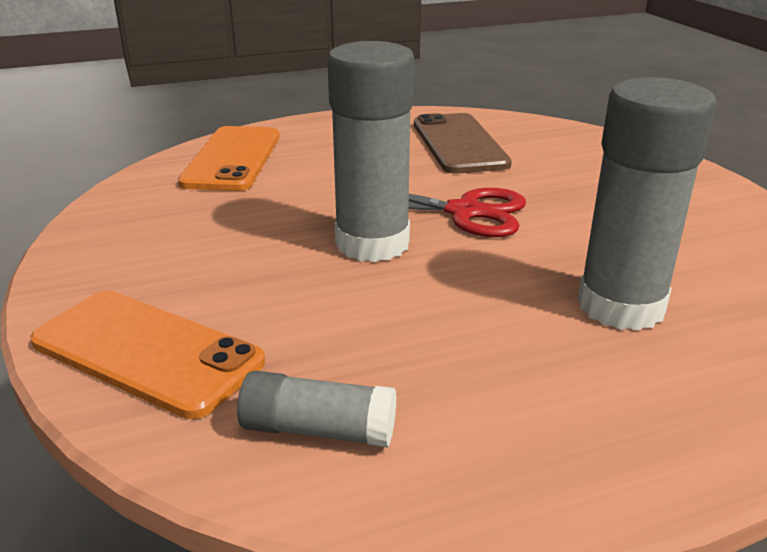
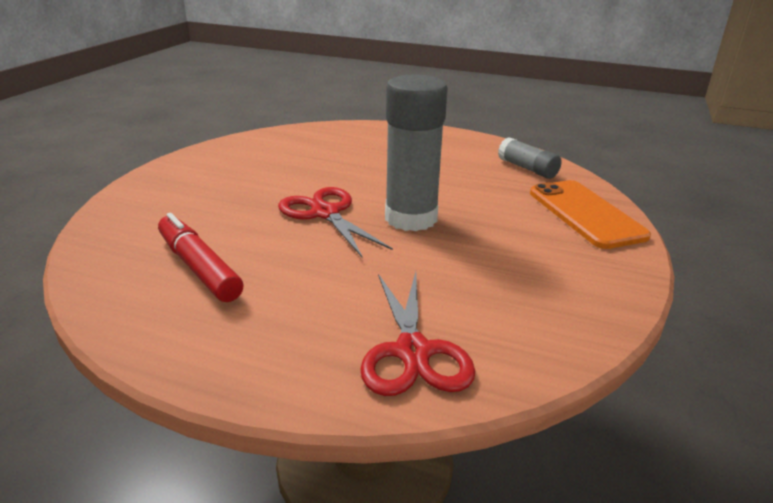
camera: 140 degrees left, 0 degrees up
orange phone [178,126,280,191] -> red scissors [360,272,475,396]
brown phone [414,113,512,174] -> red marker [158,213,243,302]
grey glue stick [578,77,717,331] -> none

